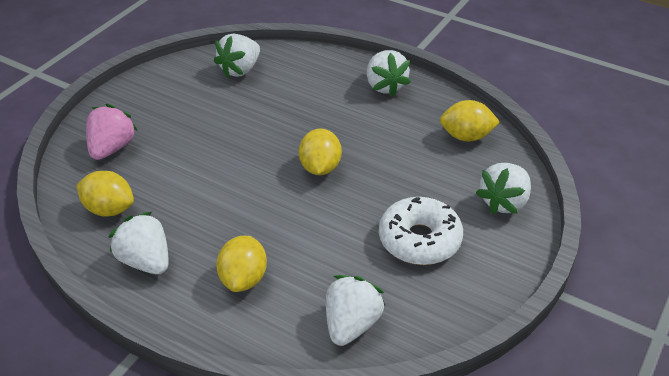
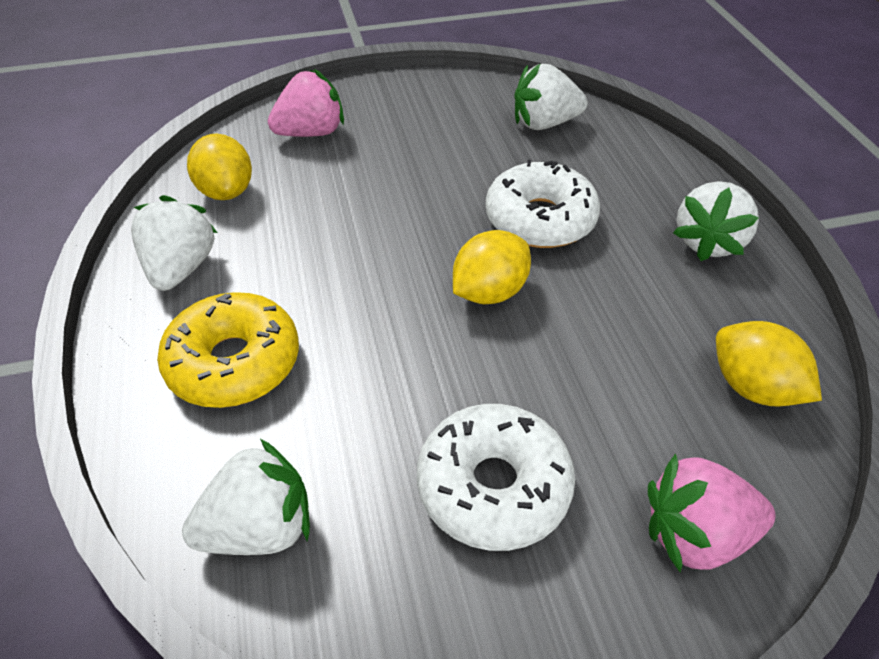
camera: 45 degrees right, 5 degrees up
yellow lemon [216,236,267,292] -> yellow donut [157,292,299,408]
white strawberry [476,163,531,214] -> pink strawberry [648,453,776,573]
none -> white donut [486,160,600,248]

